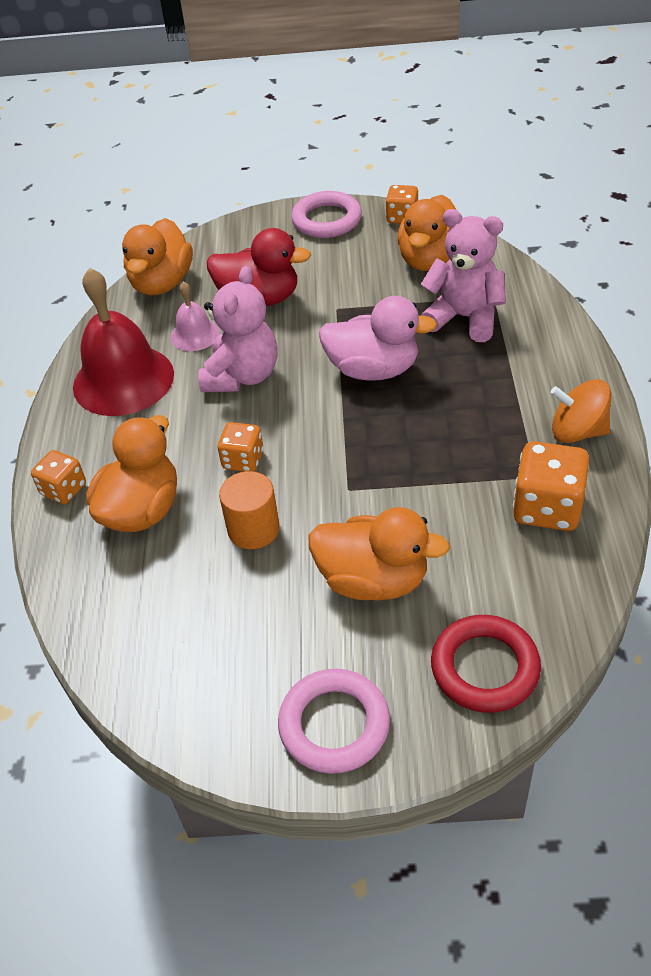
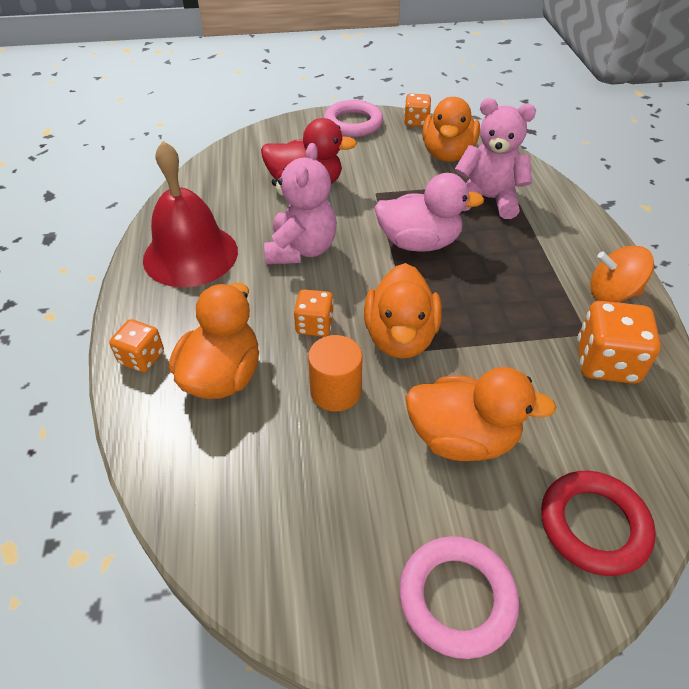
camera: 10 degrees left, 0 degrees up
orange duck [122,218,193,295] -> orange duck moved to [364,263,442,358]
pink bell [171,281,219,351] -> none

